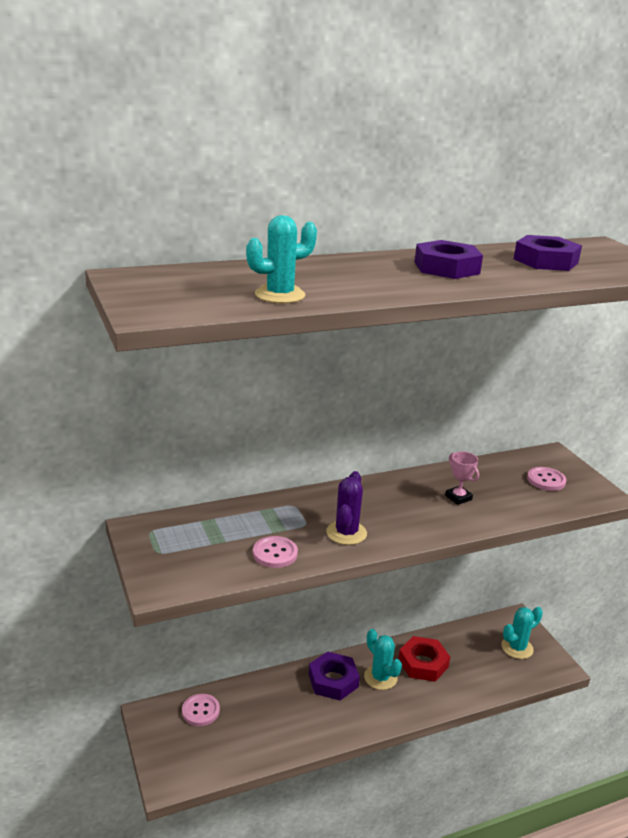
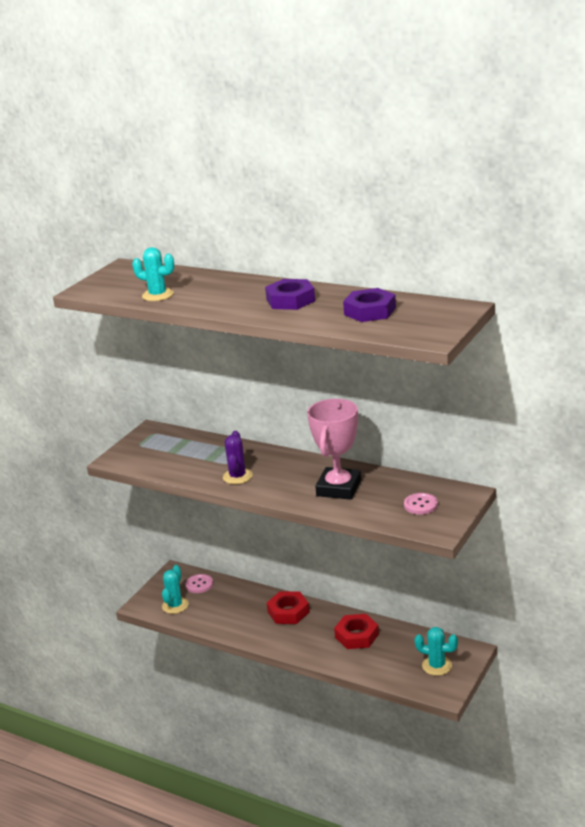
camera: 55 degrees right, 0 degrees up
pink button [253,536,298,568] -> none
purple nut [309,652,360,700] -> red nut [267,592,309,624]
purple cactus [326,471,367,545] -> purple cactus turned 60 degrees counterclockwise [223,431,253,484]
turquoise cactus [364,629,402,690] -> turquoise cactus moved to [162,565,189,614]
pink trophy [445,451,479,505] -> pink trophy [307,399,361,500], size x2.32

